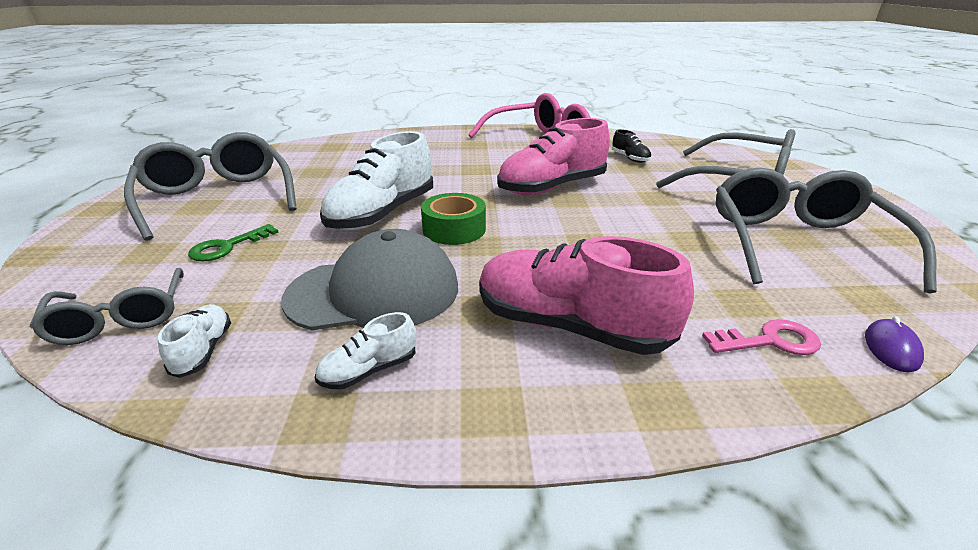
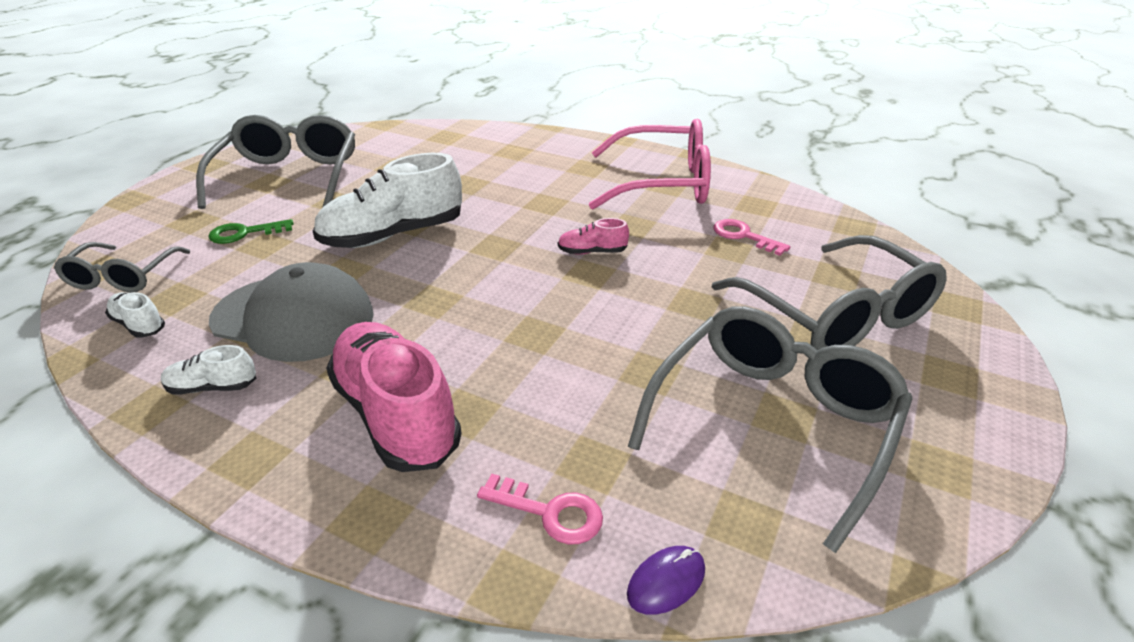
camera: 30 degrees right, 5 degrees up
white shoe [158,304,231,378] -> white shoe turned 75 degrees counterclockwise [105,292,165,338]
green tape [421,193,486,245] -> none
pink shoe [497,118,610,195] -> pink shoe [558,218,629,255], size x0.45
black shoe [612,129,652,163] -> pink key [714,219,790,256]

